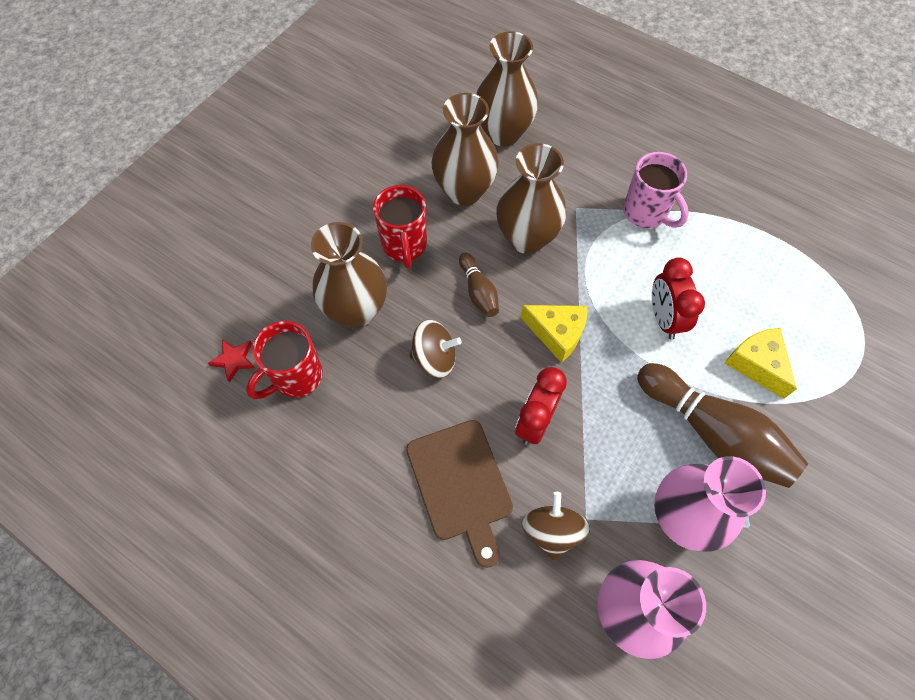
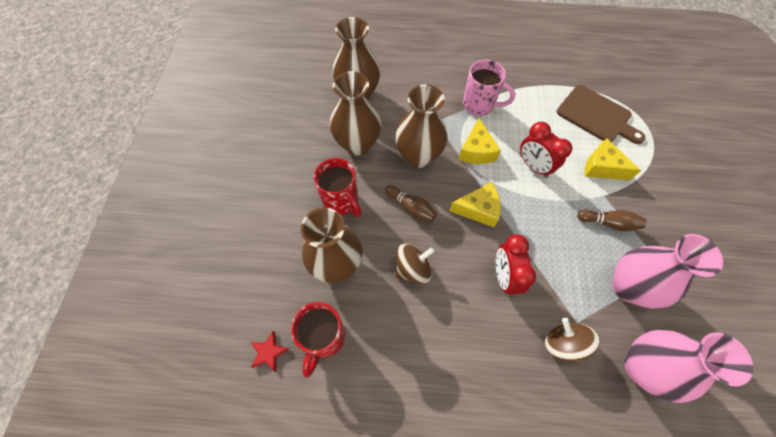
camera: 30 degrees left, 0 degrees up
brown cutting board [406,420,513,568] -> brown cutting board moved to [557,85,646,144]
brown bowling pin [637,363,808,488] -> brown bowling pin [577,210,647,231], size x0.50
none -> yellow cheese [458,118,501,164]

